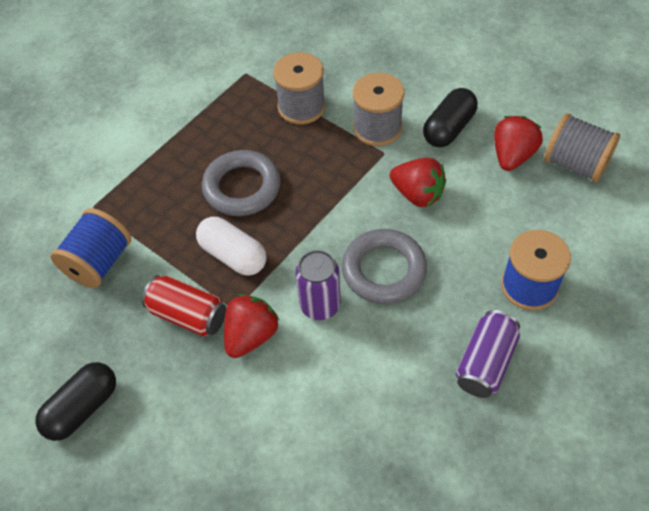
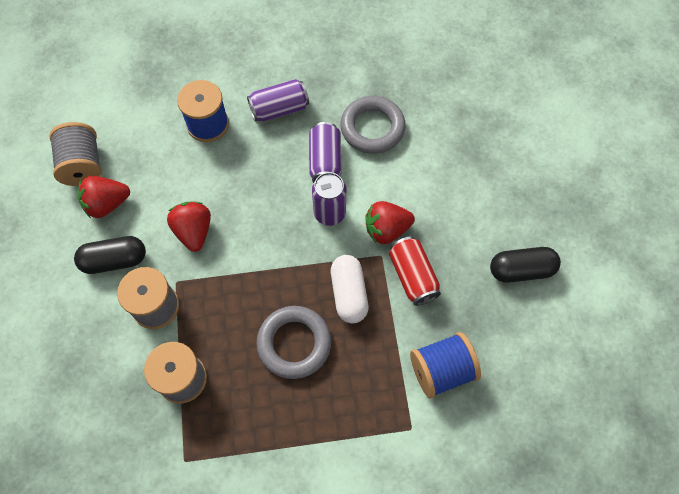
camera: 140 degrees left, 10 degrees up
grey ring [342,229,427,304] -> grey ring moved to [340,96,406,154]
none -> purple can [309,122,342,183]

